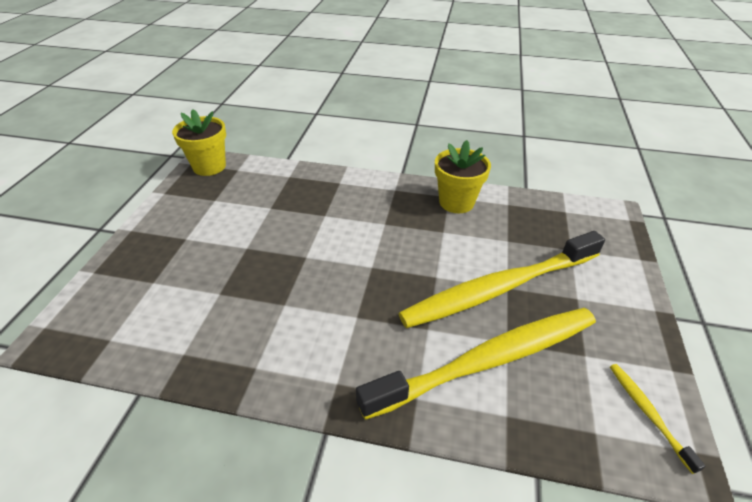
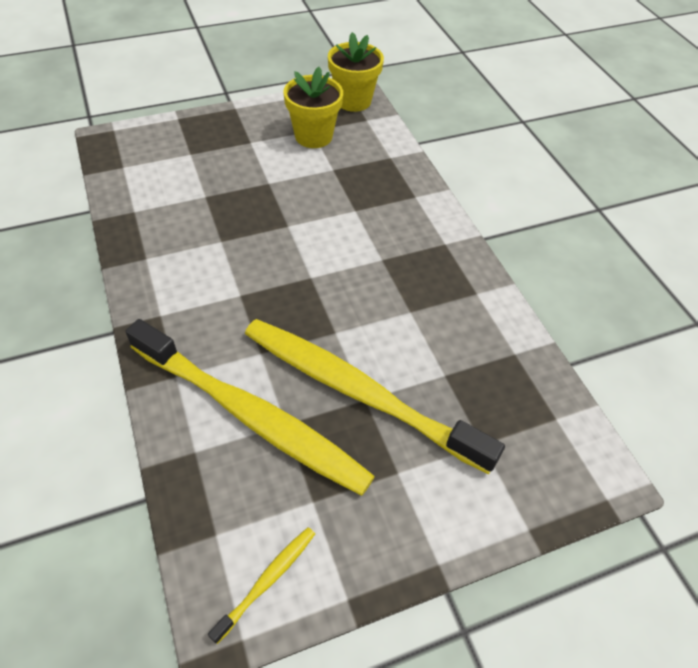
camera: 55 degrees right, 10 degrees up
yellow flower pot [435,140,491,213] -> yellow flower pot moved to [283,67,343,148]

